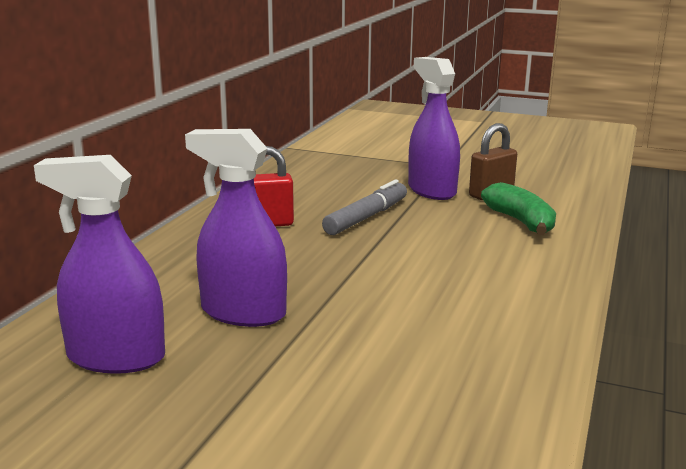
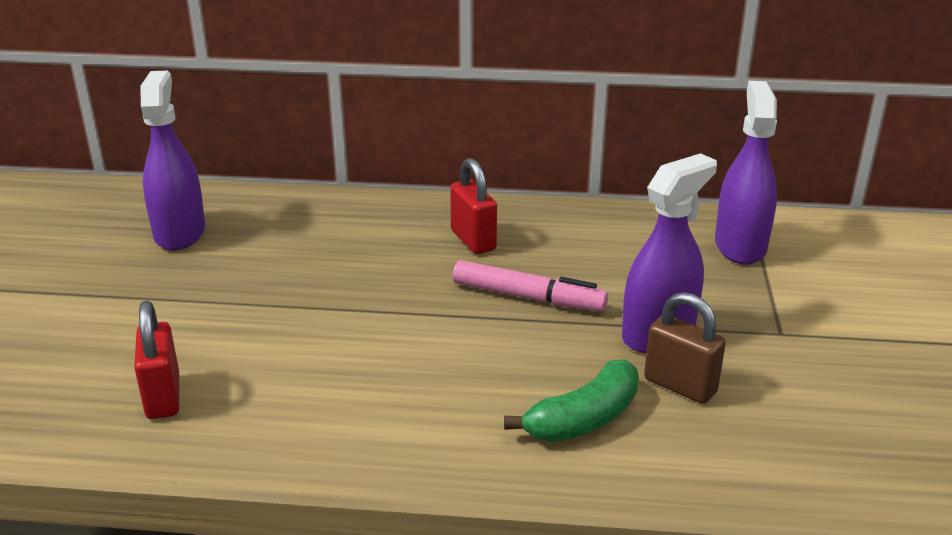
camera: 75 degrees right, 10 degrees up
purple spray bottle [185,129,287,327] -> purple spray bottle moved to [715,81,777,264]
grey marker [322,180,407,235] -> pink marker [453,260,608,312]
none -> red padlock [134,301,179,419]

